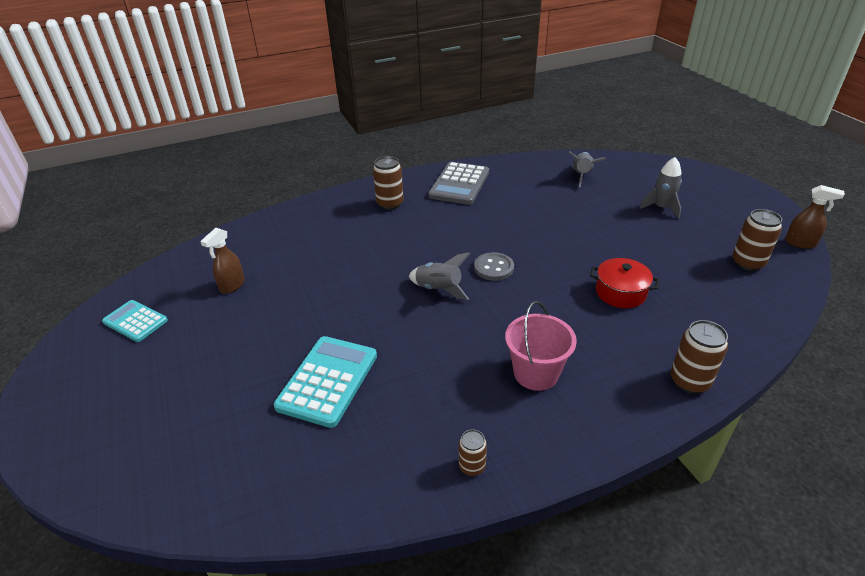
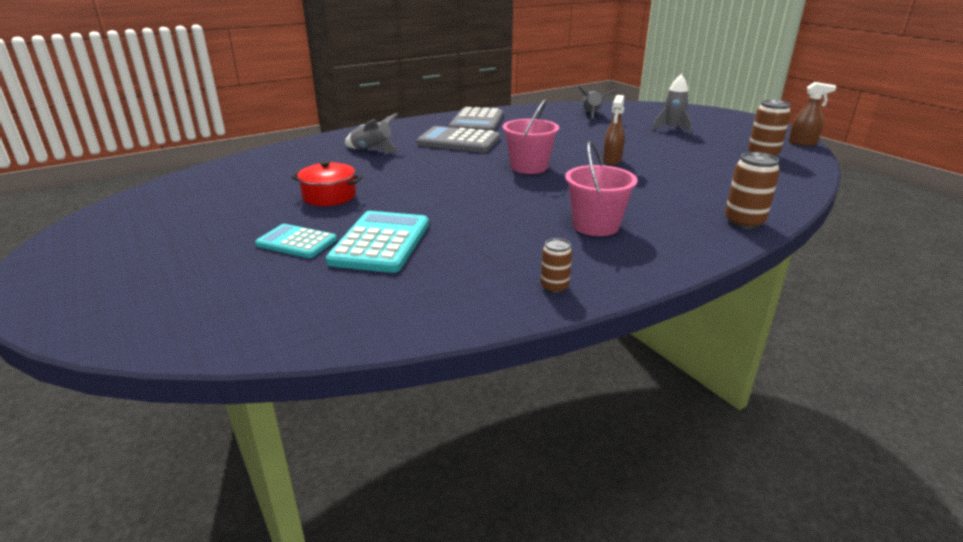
camera: 10 degrees left, 10 degrees down
turquoise calculator [102,300,168,342] -> turquoise calculator moved to [255,224,337,258]
brown spray bottle [200,228,245,294] -> brown spray bottle moved to [603,95,625,165]
brown can [373,156,404,210] -> none
grey rocket [409,253,470,300] -> grey rocket moved to [345,113,399,153]
grey button [474,252,514,281] -> pink bucket [503,99,559,174]
red pot [590,258,659,308] -> red pot moved to [291,161,363,206]
none -> grey calculator [416,126,500,152]

